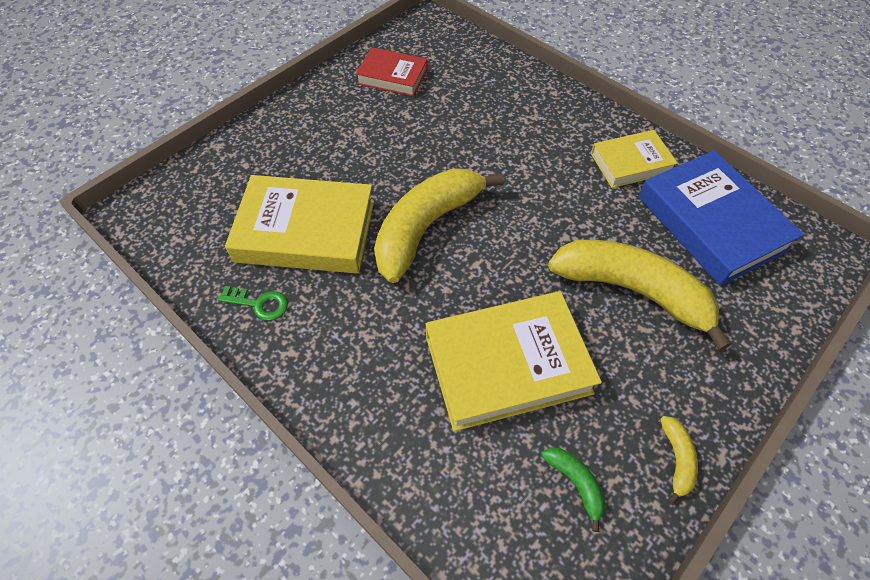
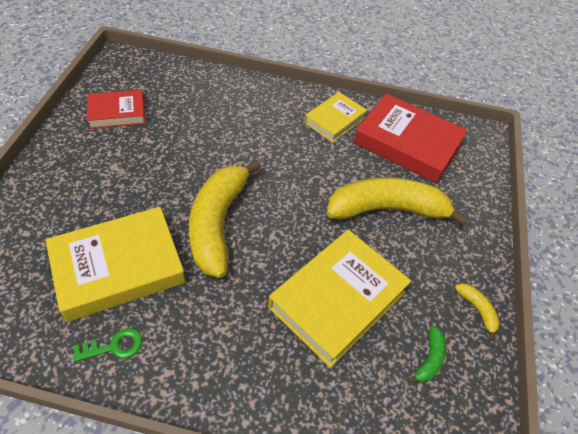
camera: 35 degrees left, 5 degrees down
green banana [542,447,605,532] -> green banana turned 90 degrees clockwise [408,326,446,383]
blue book [638,150,804,286] -> red book [353,93,468,183]

